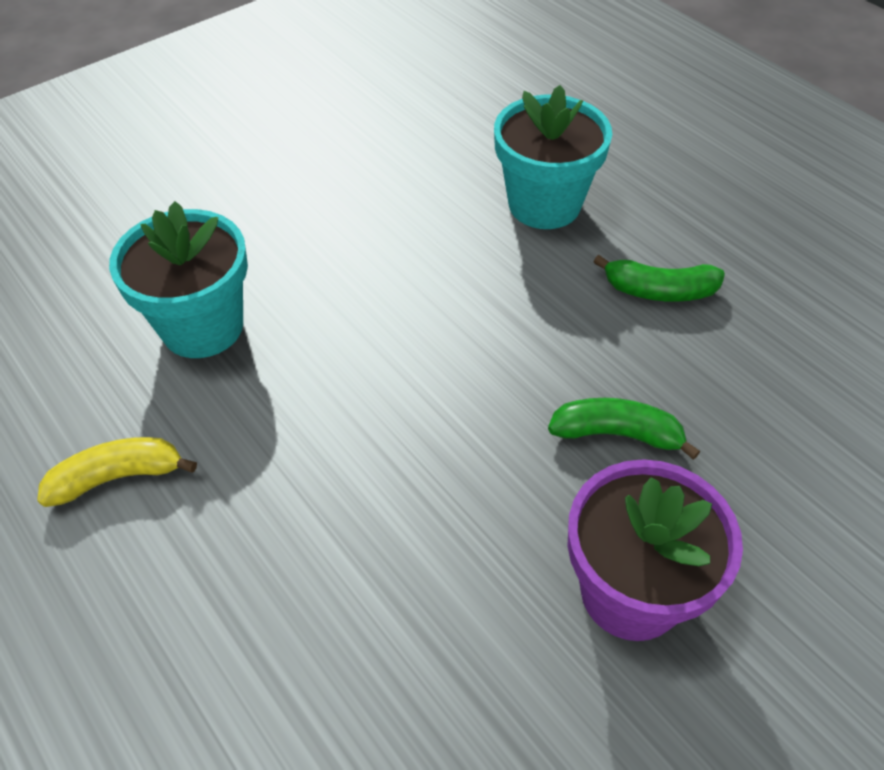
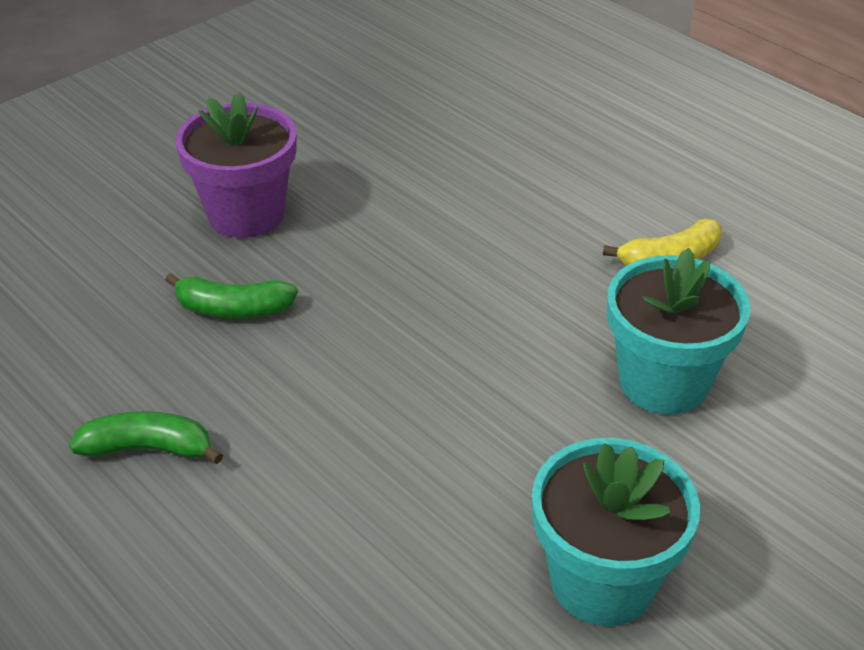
camera: 175 degrees right, 10 degrees down
turquoise flower pot [494,85,612,229] -> turquoise flower pot moved to [532,438,700,626]

